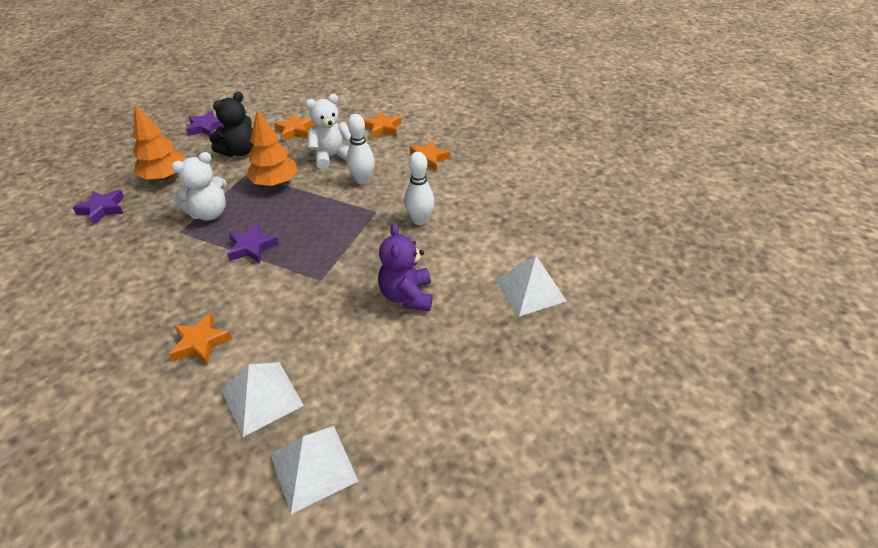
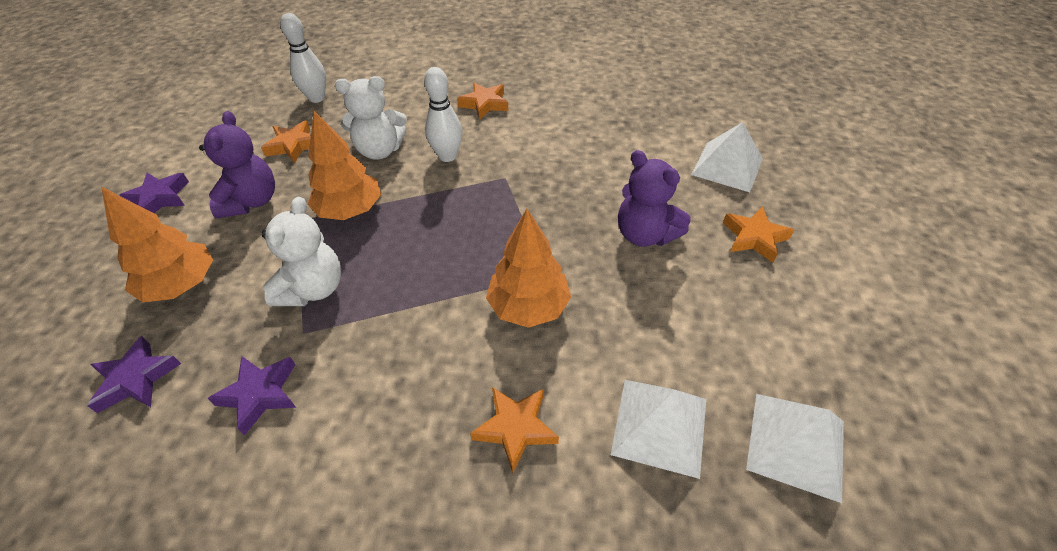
camera: 40 degrees left, 5 degrees up
black teddy bear [209,92,253,157] -> purple teddy bear [199,111,275,219]
purple star [227,223,278,263] -> purple star moved to [207,356,296,435]
white teddy bear [305,94,351,170] -> white teddy bear turned 120 degrees counterclockwise [335,76,407,160]
orange star [364,112,401,139] -> orange star moved to [723,207,794,263]
white bowling pin [404,152,434,225] -> white bowling pin moved to [280,13,326,103]
none -> orange tree [486,209,571,328]

